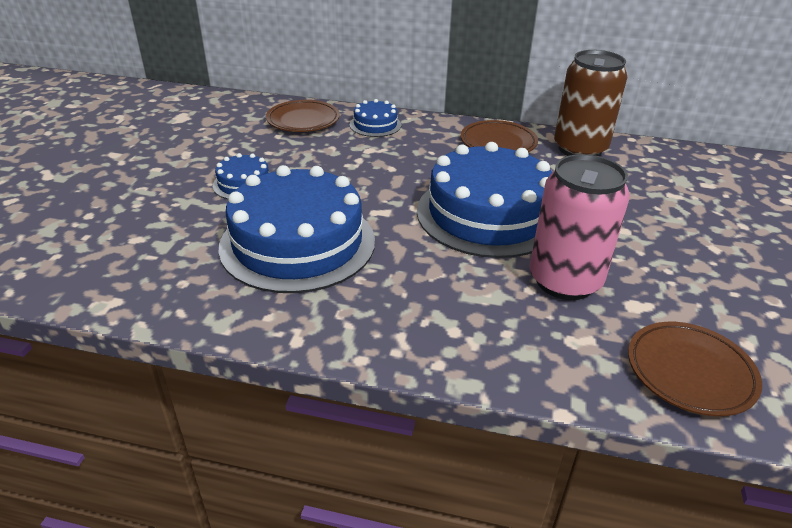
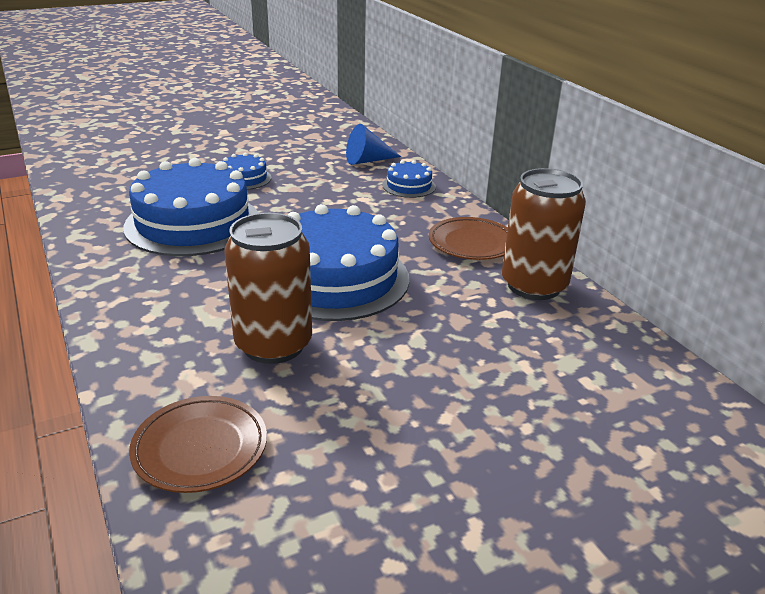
camera: 50 degrees right, 5 degrees down
brown plate [266,100,340,132] -> blue cone [346,124,401,165]
pink can [530,154,630,300] -> brown can [224,213,312,364]

